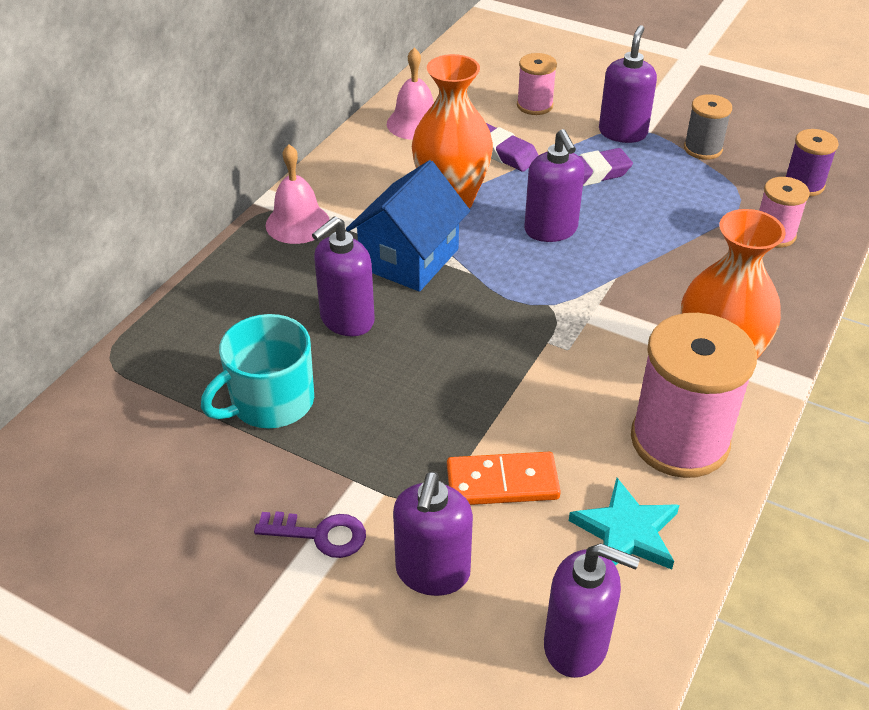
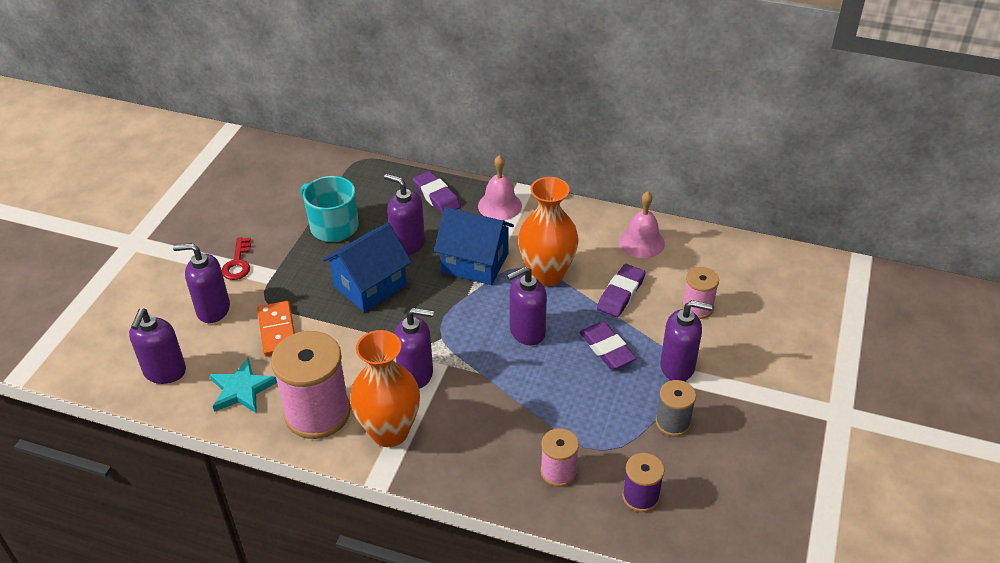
camera: 80 degrees right, 0 degrees up
purple key [254,511,366,558] -> red key [222,237,251,280]
none -> blue house [322,223,412,312]
none -> purple soap dispenser [394,308,434,389]
none -> purple eraser [413,171,461,215]

